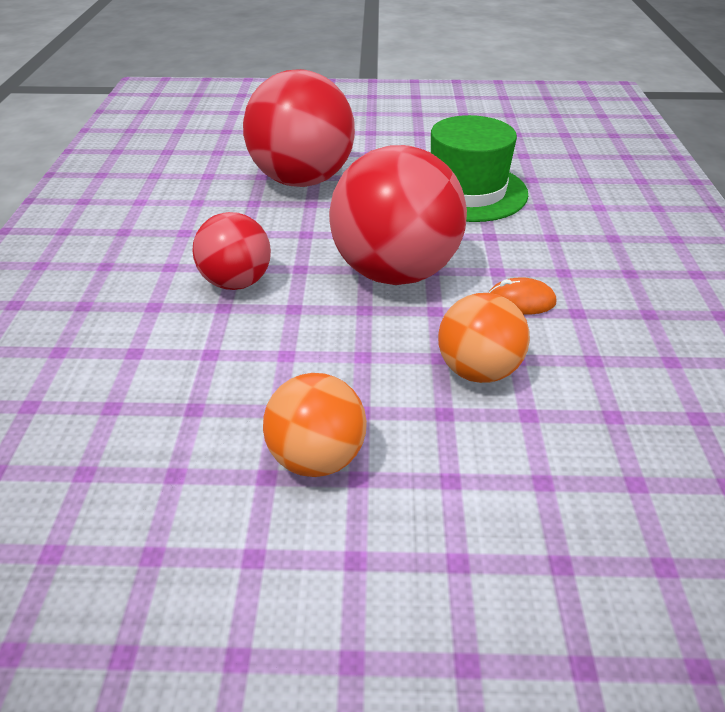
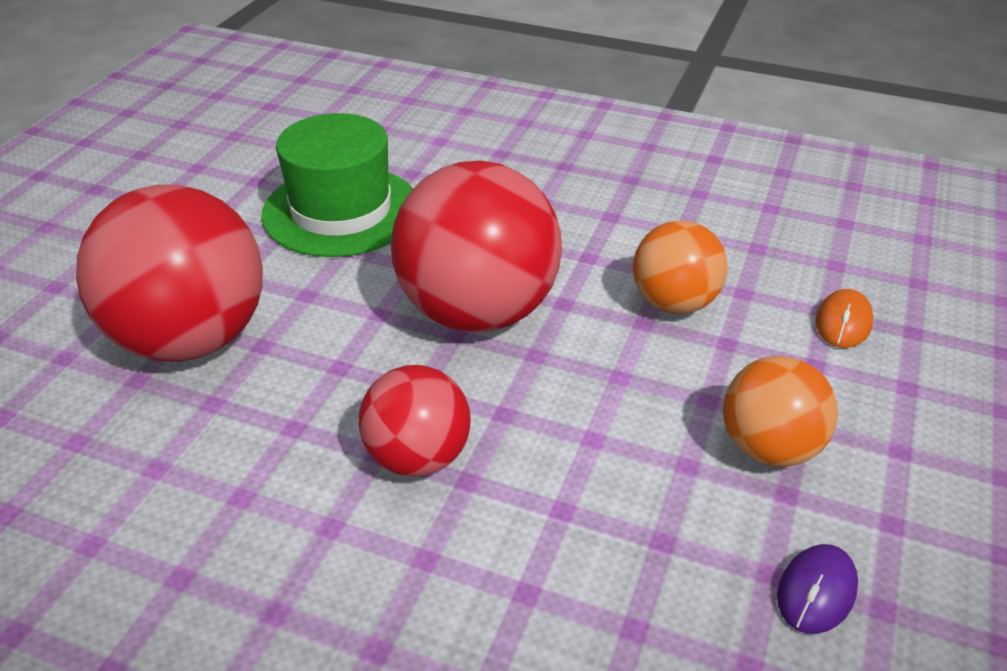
camera: 70 degrees left, 0 degrees up
orange mouse [489,277,556,315] -> orange mouse moved to [816,289,873,348]
none -> purple mouse [777,544,858,634]

